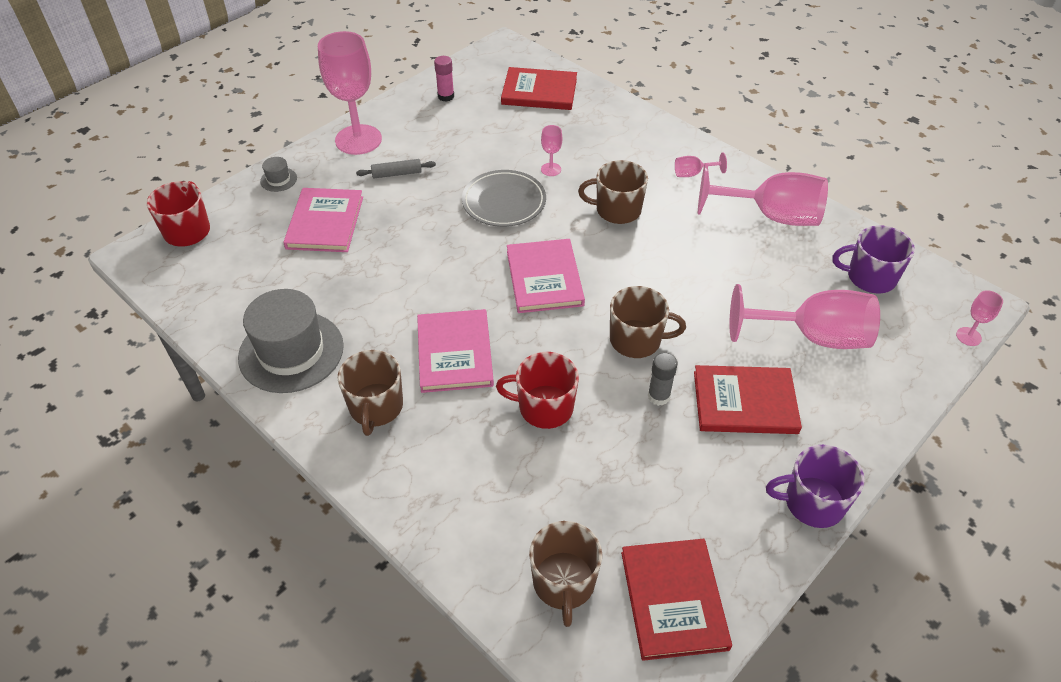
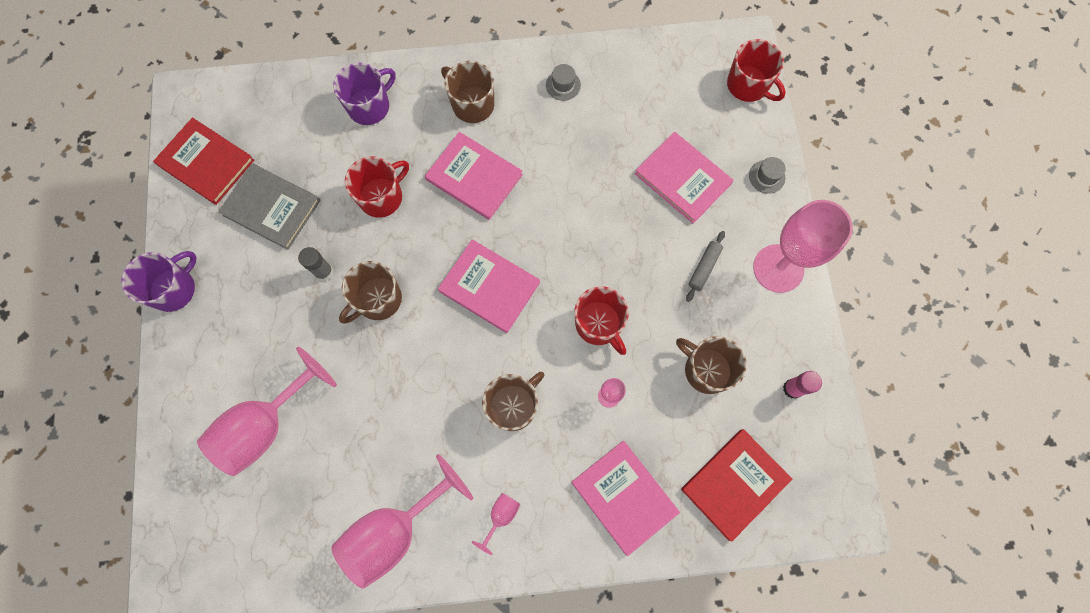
camera: 130 degrees right, 25 degrees up
grey hat [238,289,344,393] -> grey hat [546,64,581,101], size x0.42
grey plate [462,170,546,227] -> red mug [575,286,629,355]
brown mug [529,521,602,627] -> brown mug moved to [676,336,747,394]
red book [694,365,802,434] -> none
purple mug [832,225,915,293] -> purple mug moved to [333,63,396,125]
pink goblet [956,290,1003,346] -> none
none -> grey book [218,164,321,250]
none -> pink book [572,441,680,556]

